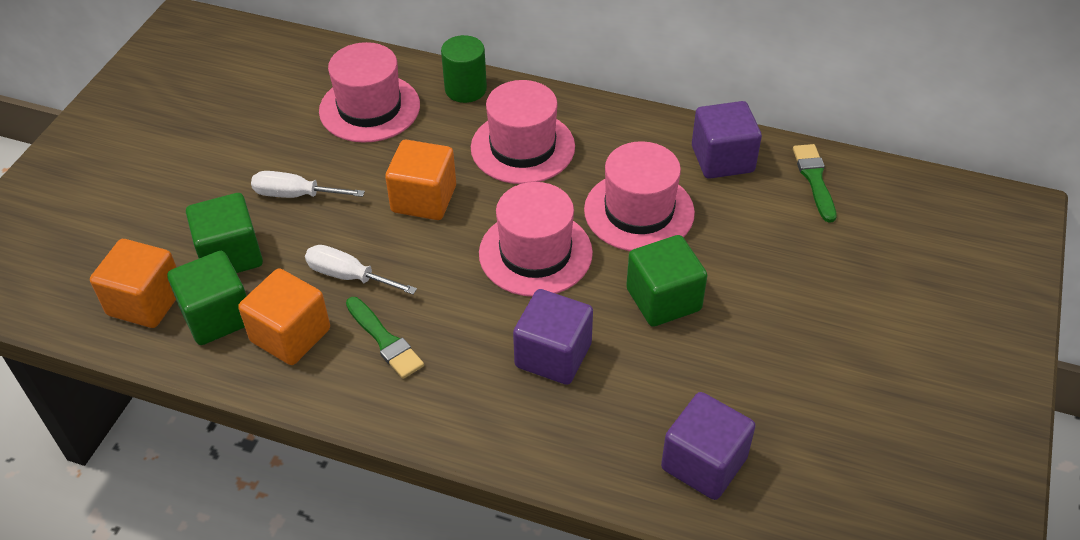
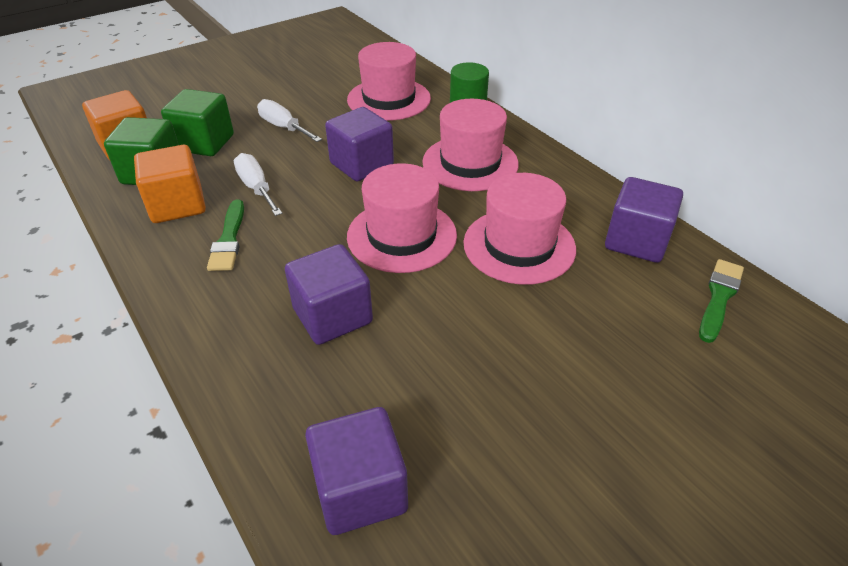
camera: 35 degrees right, 5 degrees down
orange cube [385,140,456,220] -> purple cube [325,107,394,182]
green cube [626,235,708,327] -> none

